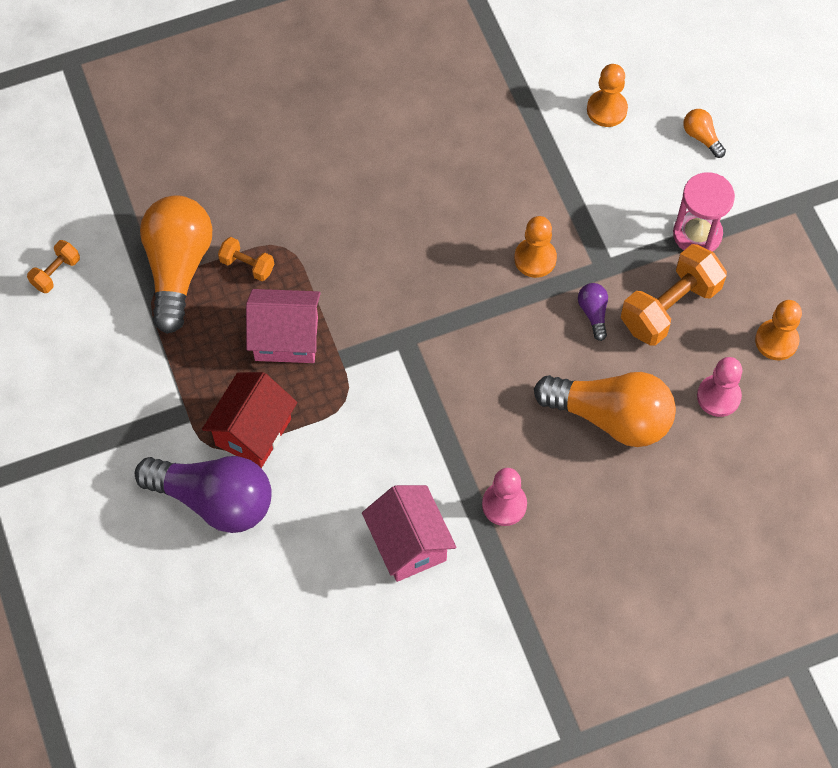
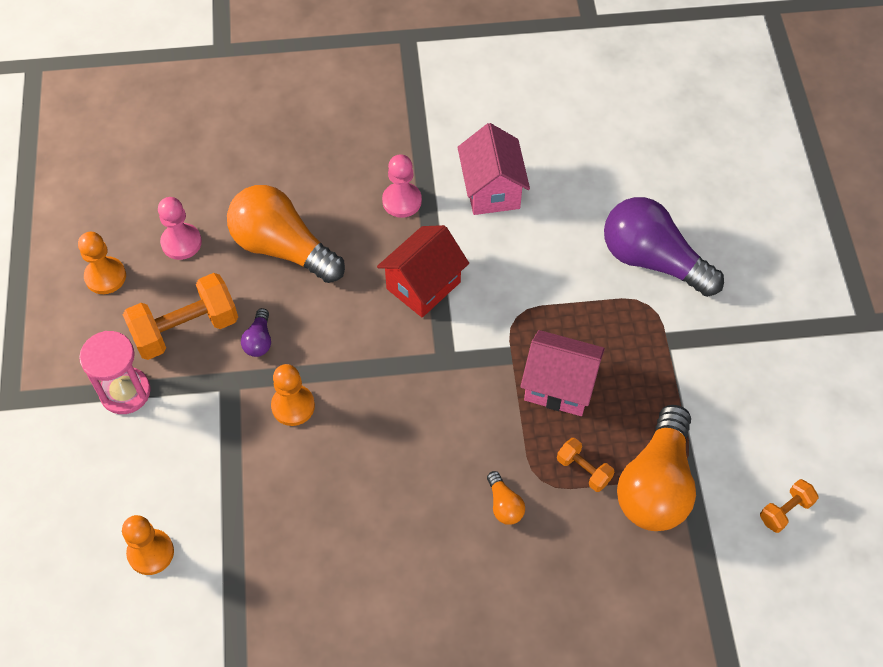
camera: 165 degrees left, 5 degrees down
red house [202,372,297,468] -> red house moved to [377,225,469,318]
orange light bulb [683,109,726,158] -> orange light bulb moved to [487,471,525,525]

